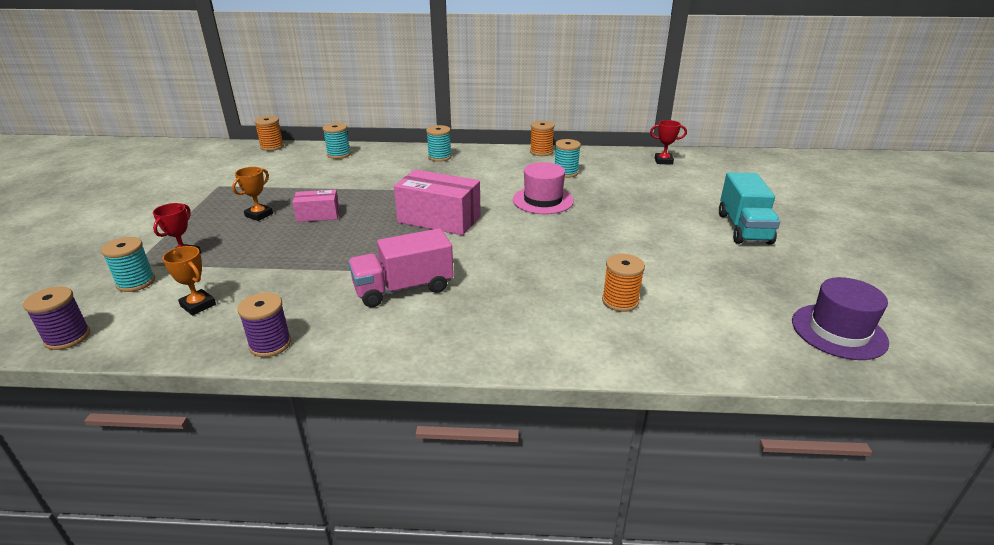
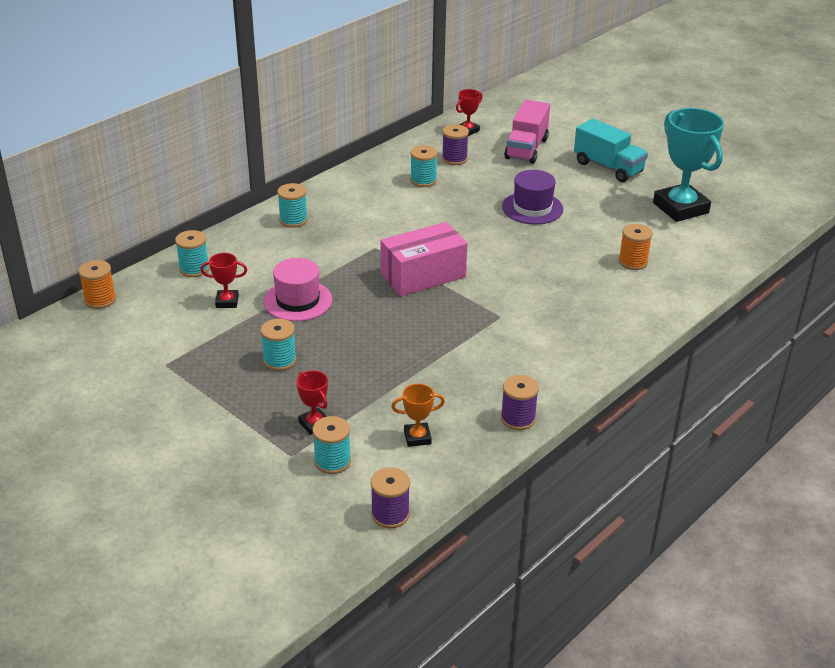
camera: 50 degrees left, 5 degrees up
orange trophy [232,167,273,221] -> turquoise spool [261,319,296,371]
pink box [292,190,339,222] -> none
pink truck [348,228,454,307] -> pink truck moved to [504,100,550,164]
pink hat [513,162,574,214] -> pink hat moved to [263,258,332,321]
orange spool [530,121,555,156] -> none
purple hat [792,277,889,360] -> purple hat moved to [502,170,563,224]
none -> red trophy [200,253,247,308]
none -> purple spool [442,124,469,165]
none -> turquoise trophy [653,108,724,222]

